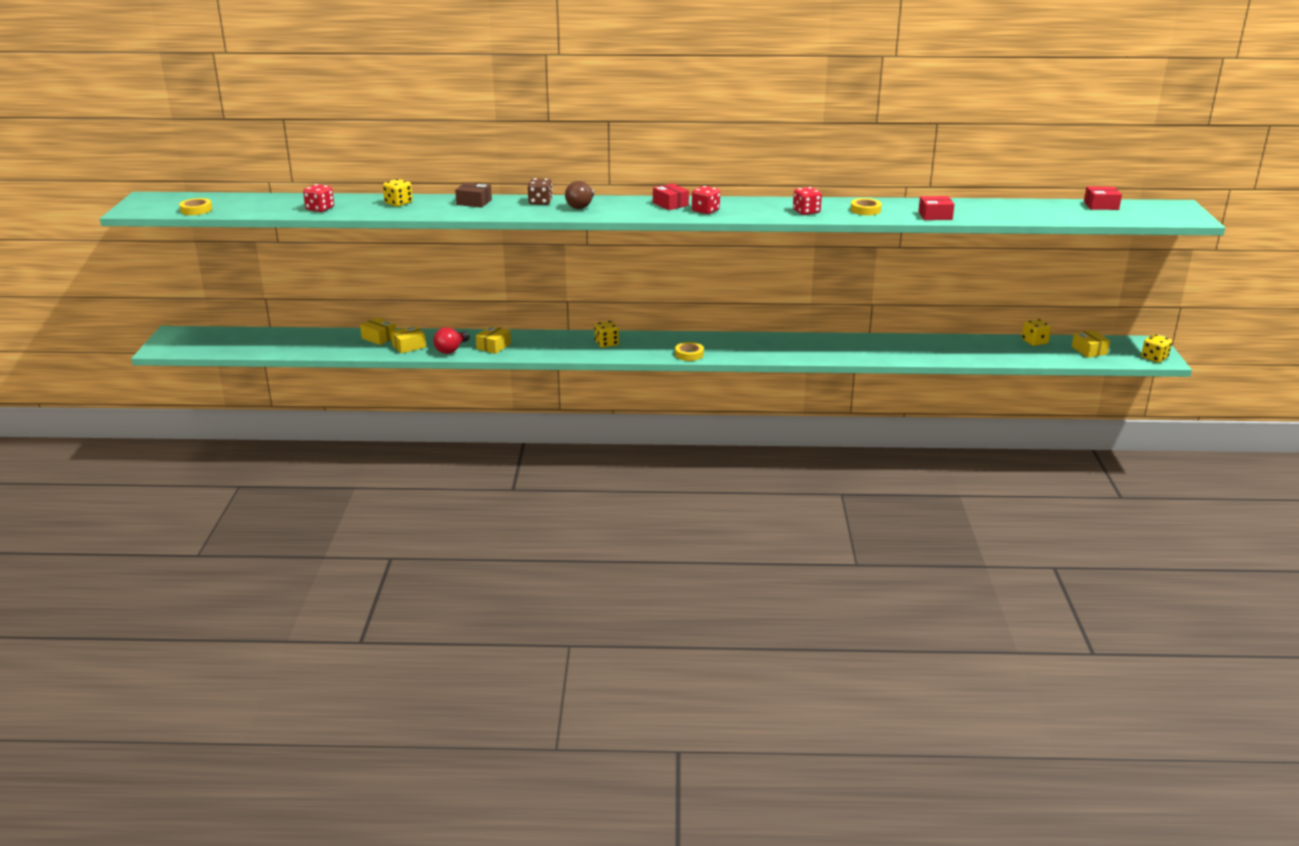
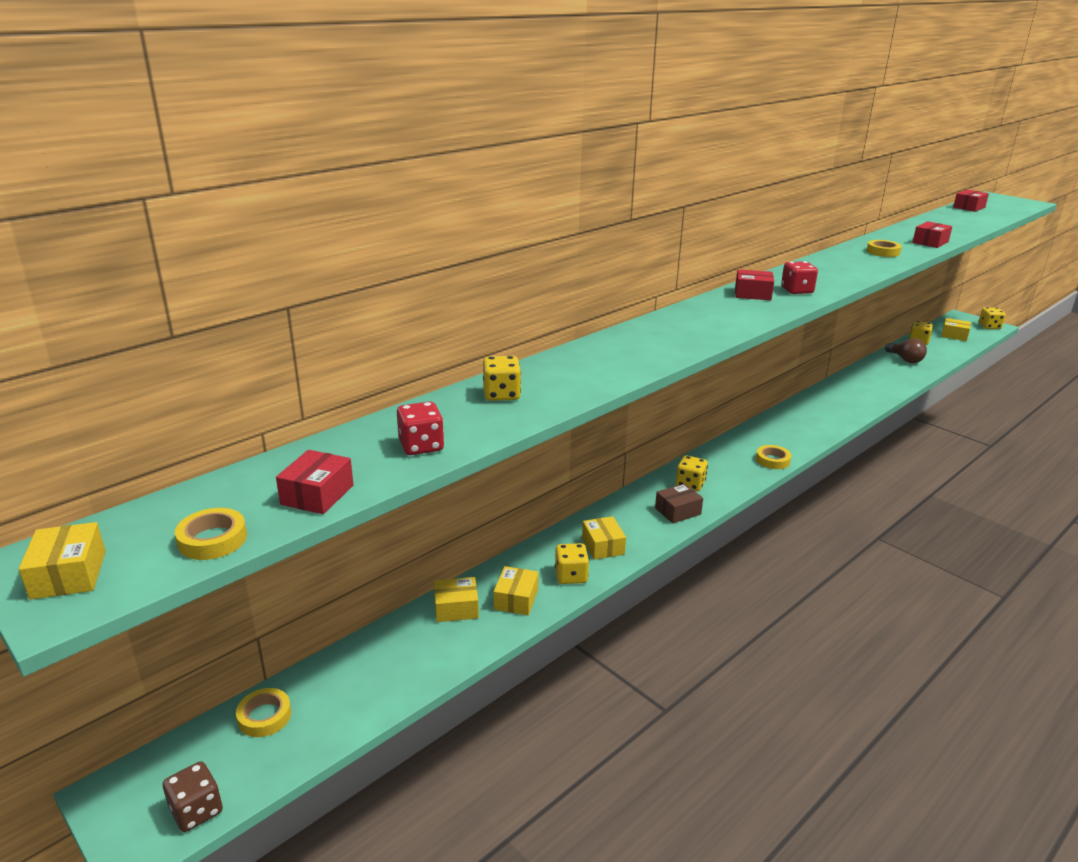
camera: 45 degrees left, 0 degrees up
red light bulb [433,327,470,354] -> yellow dice [555,543,589,584]
brown box [455,182,492,208] -> brown box moved to [655,483,703,523]
brown dice [528,178,553,205] -> brown dice moved to [163,761,223,832]
brown light bulb [565,181,594,209] -> brown light bulb moved to [885,338,927,363]
red dice [793,187,822,215] -> none
none -> yellow box [18,522,106,600]
none -> yellow tape [236,688,291,737]
none -> red box [276,450,354,514]

